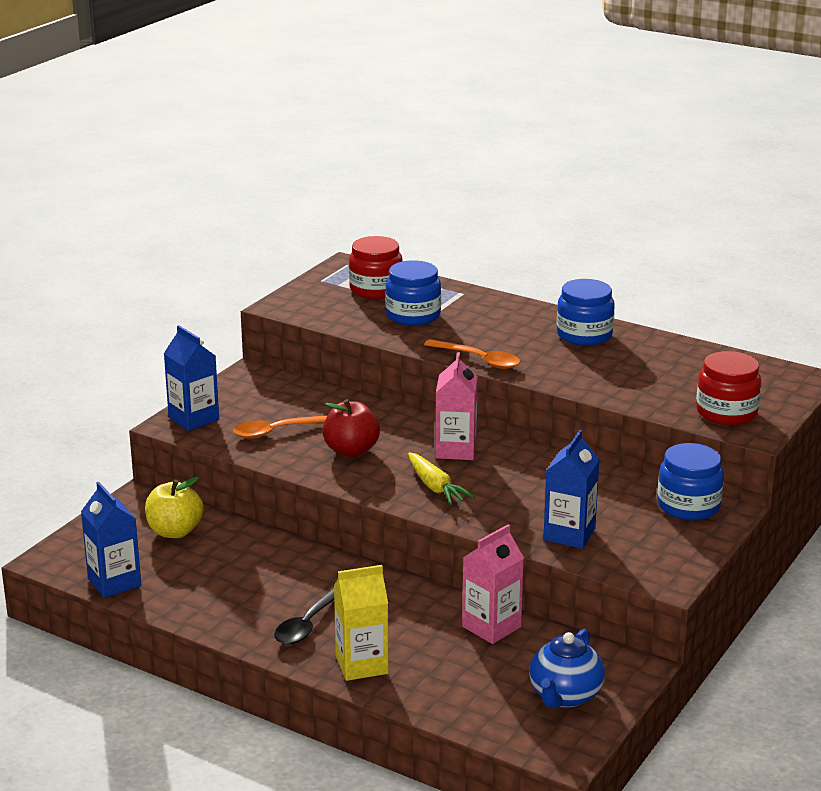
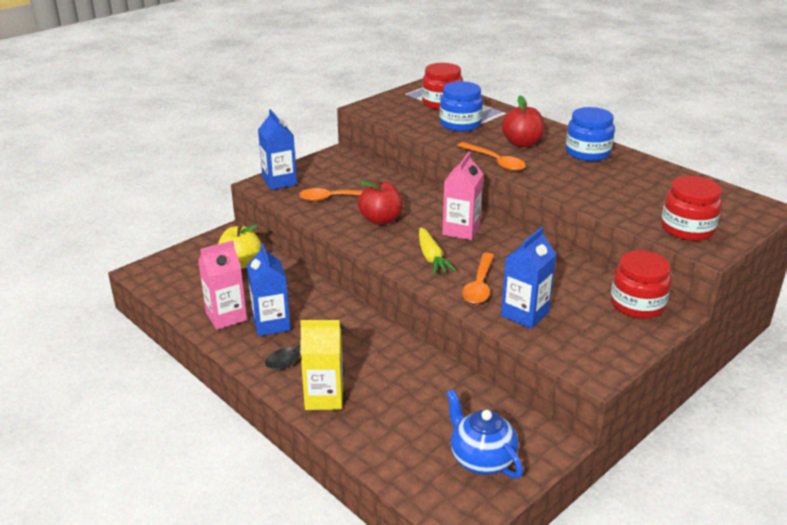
camera: 15 degrees right, 5 degrees up
blue carton [81,482,141,598] -> blue carton moved to [247,243,291,336]
pink carton [462,525,524,644] -> pink carton moved to [198,240,247,330]
blue teapot [529,629,605,708] -> blue teapot turned 105 degrees clockwise [446,389,523,479]
blue jar [657,443,724,520] -> red jar [610,250,672,319]
none -> orange spoon [462,253,494,304]
none -> red apple [502,95,544,147]

